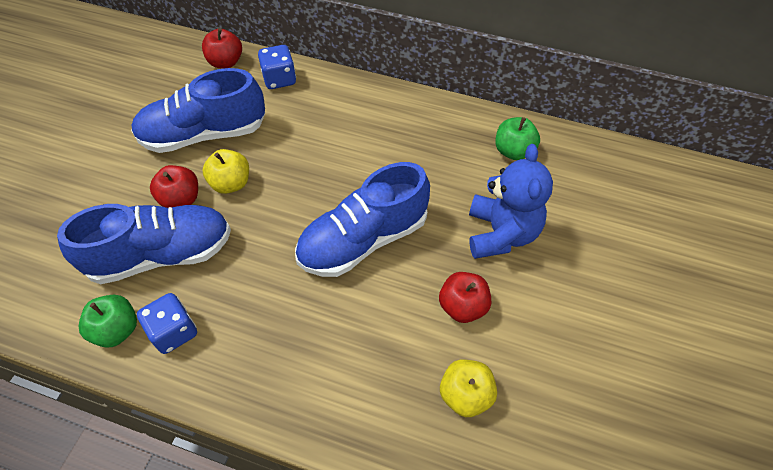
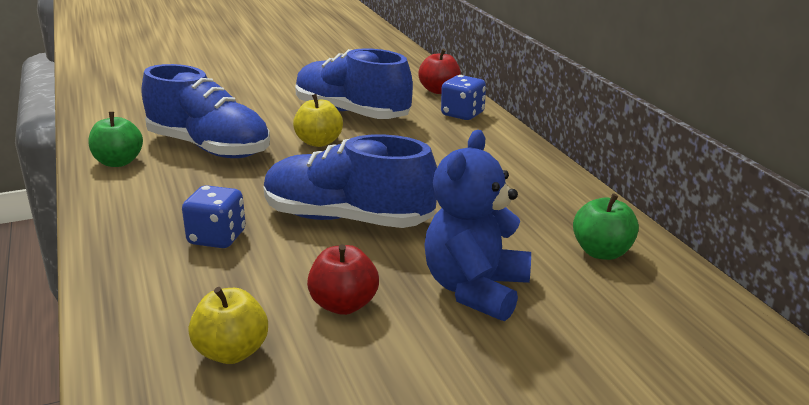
camera: 50 degrees right, 30 degrees down
blue dice [137,293,197,354] -> blue dice moved to [182,185,246,248]
red apple [150,165,198,208] -> none
blue teddy bear [469,144,553,259] -> blue teddy bear turned 150 degrees clockwise [424,130,531,321]

